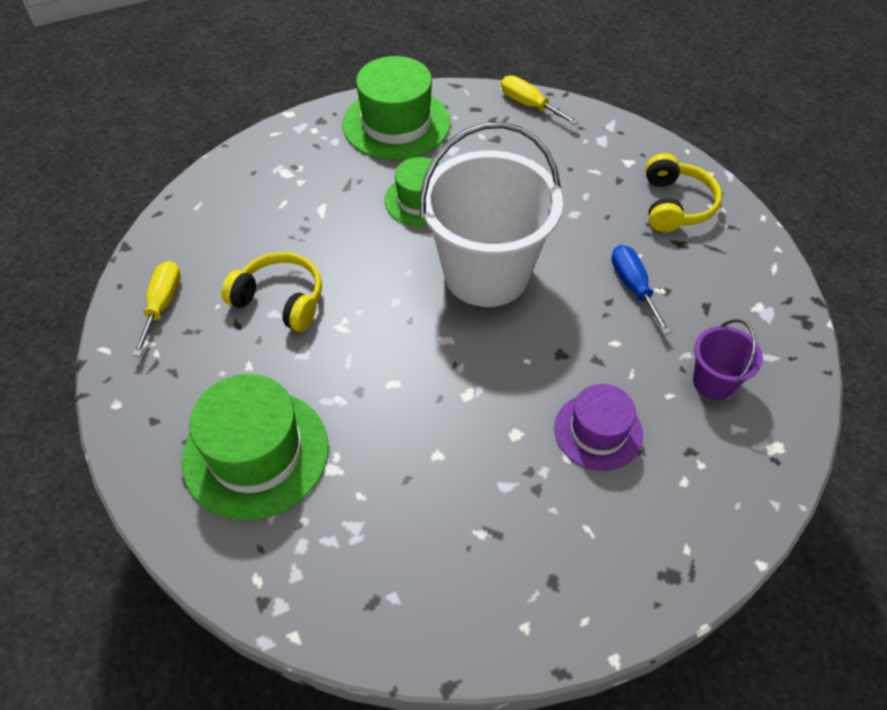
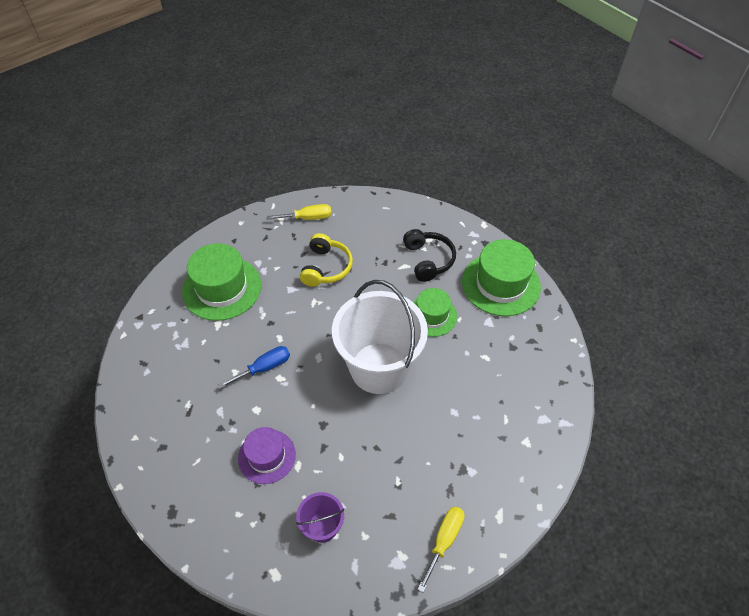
camera: 75 degrees right, 0 degrees up
yellow screwdriver [501,75,579,125] -> yellow screwdriver moved to [418,506,465,592]
blue screwdriver [611,245,671,335] -> blue screwdriver moved to [218,346,290,389]
yellow headphones [646,153,722,232] -> none
none -> black headphones [403,229,456,282]

